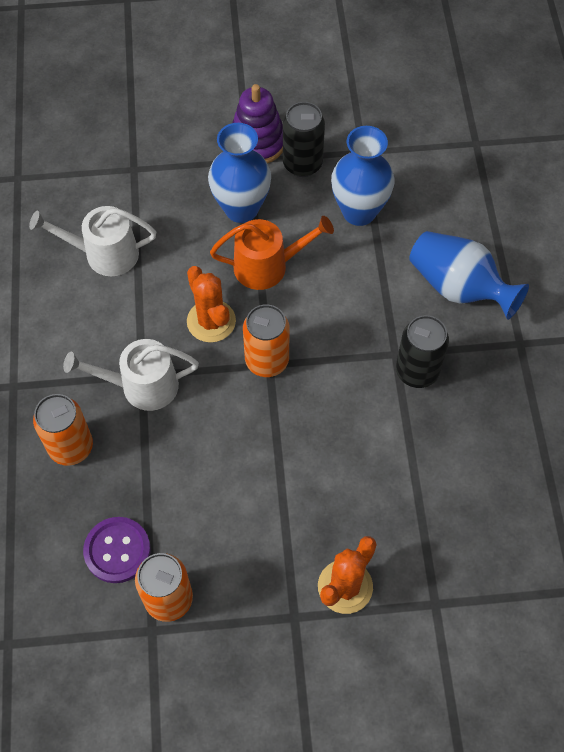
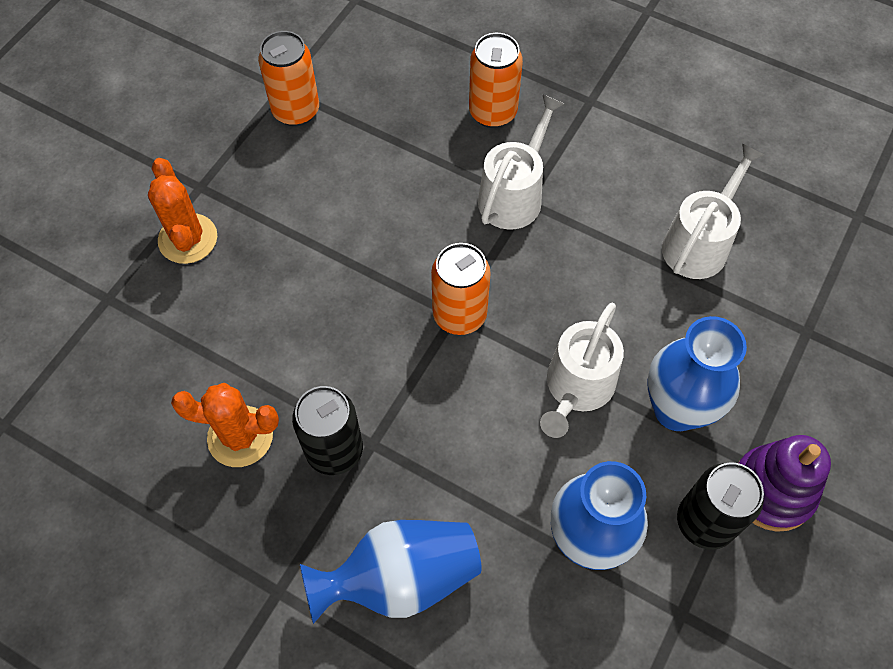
camera: 125 degrees right, 0 degrees up
purple button [83,517,151,583] -> none
orange cactus [187,266,236,342] -> orange cactus moved to [171,383,279,467]
orange watering can [210,216,334,290] -> white watering can [540,303,624,438]

